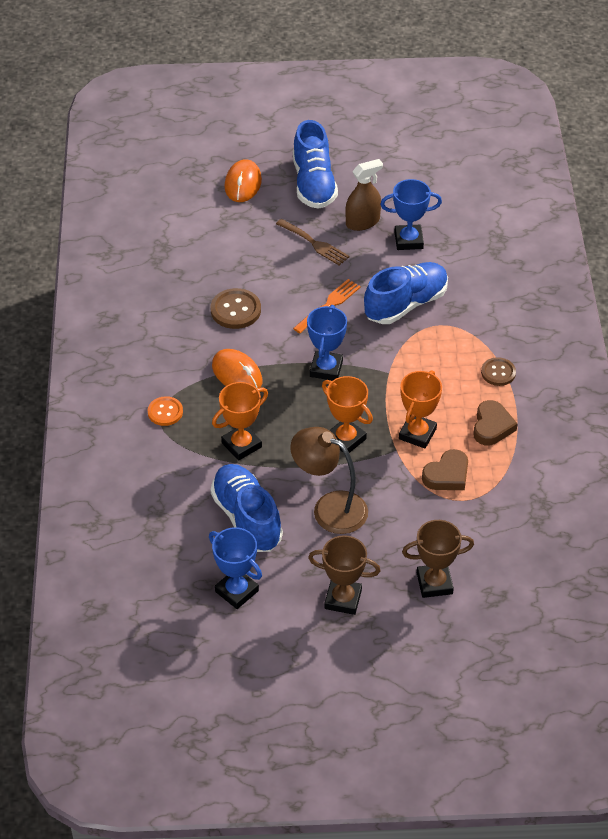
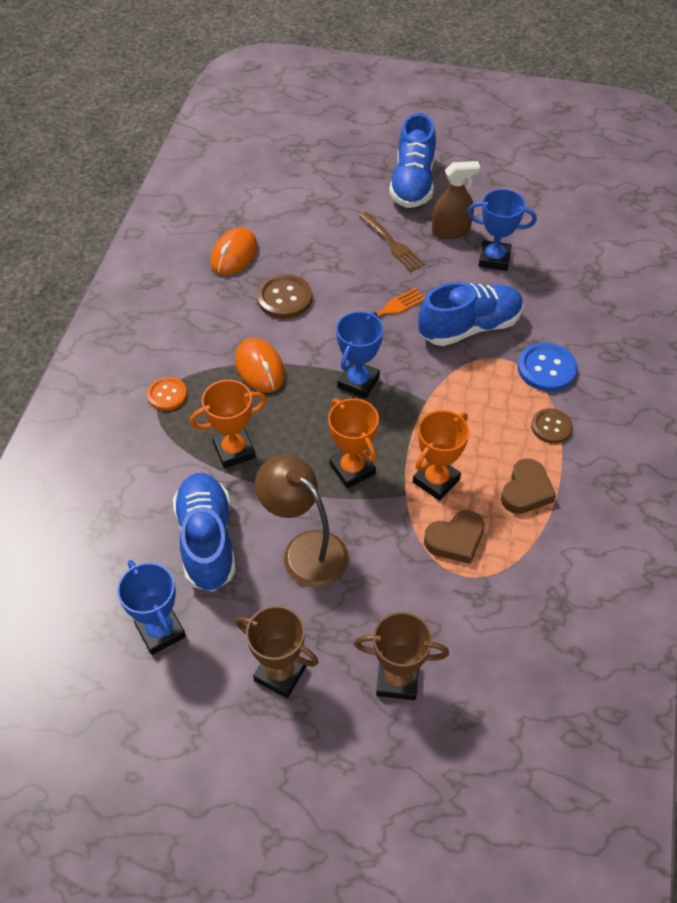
camera: 15 degrees right, 5 degrees up
orange mouse [224,159,262,202] -> orange mouse moved to [211,227,258,275]
none -> blue button [517,342,577,392]

